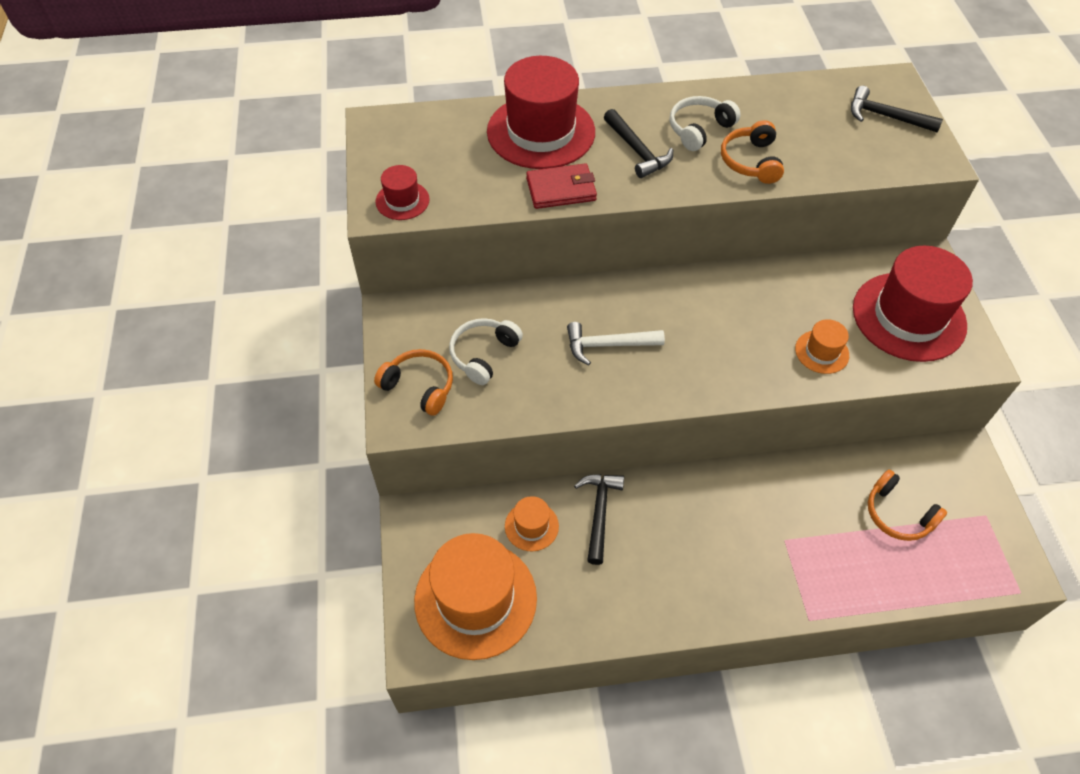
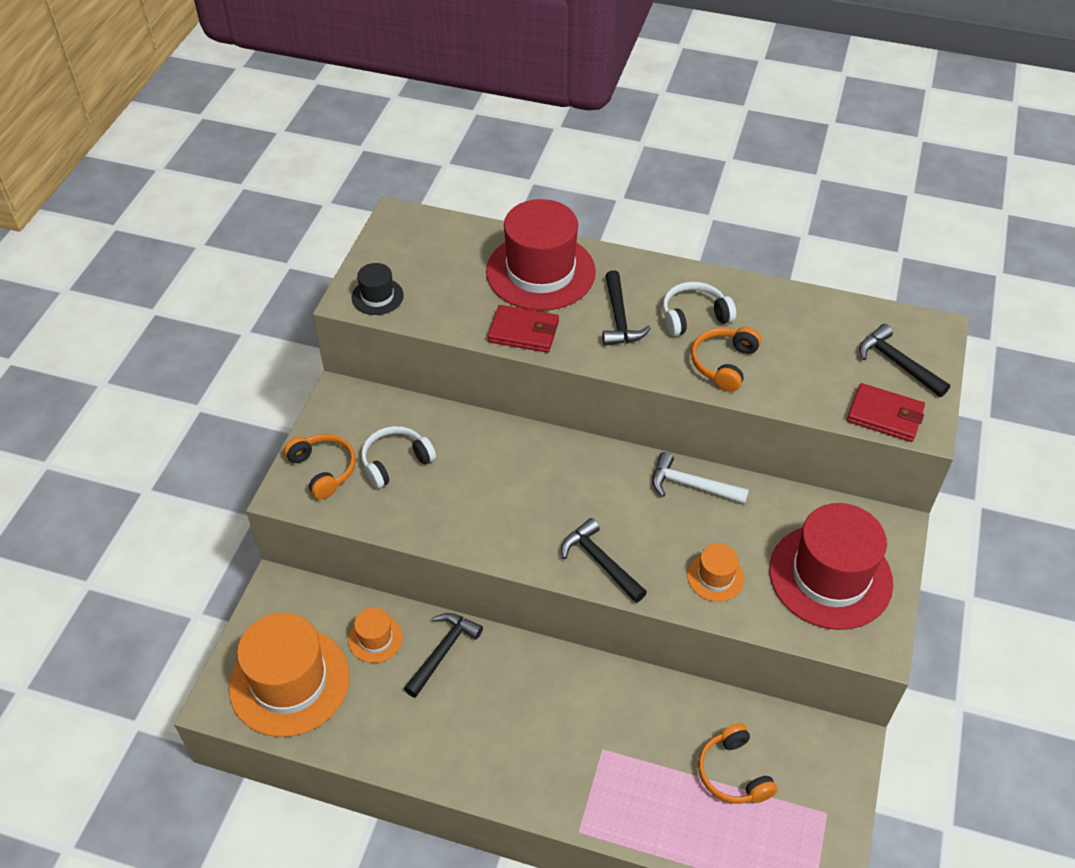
camera: 25 degrees right, 5 degrees down
red hat [375,165,430,220] -> black hat [352,263,404,315]
white hammer [567,322,665,365] -> white hammer moved to [652,452,749,504]
none -> black hammer [561,518,647,603]
none -> red wallet [847,383,925,442]

